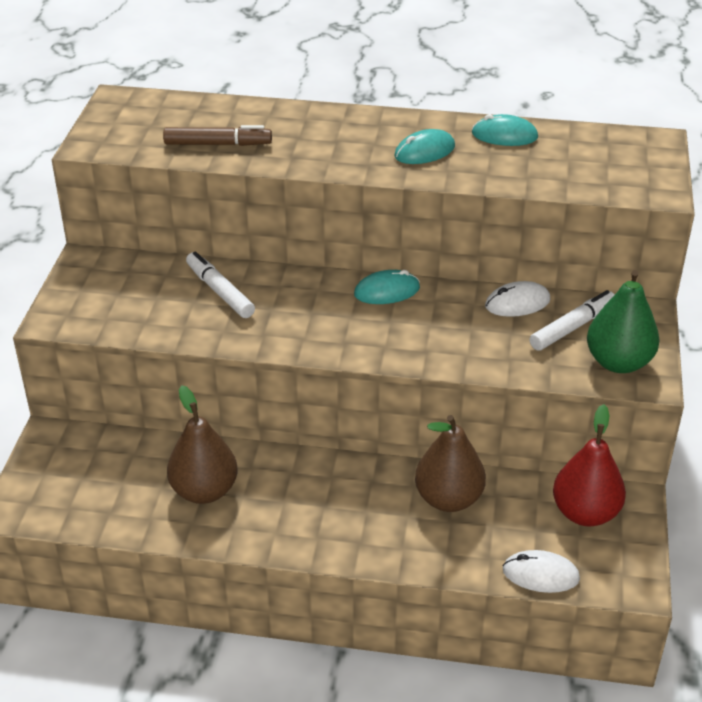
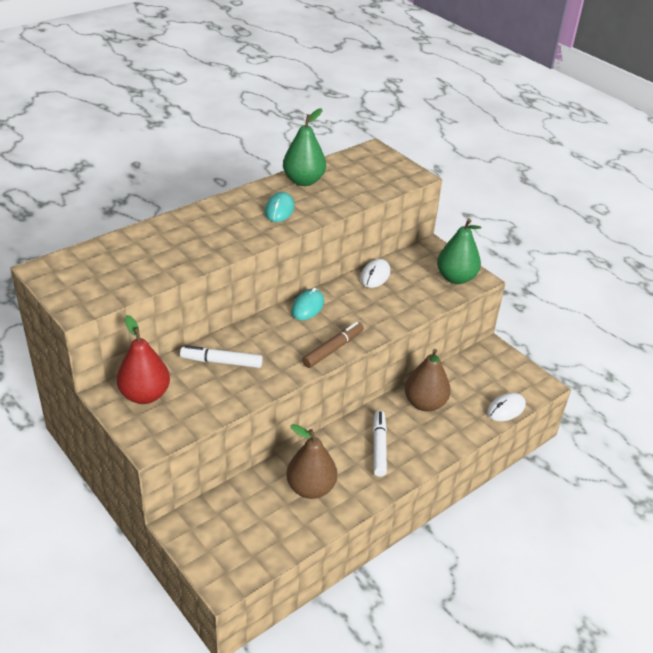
camera: 50 degrees left, 0 degrees up
brown marker [163,125,272,146] -> brown marker moved to [302,322,364,368]
turquoise mouse [472,114,538,146] -> green pear [283,108,326,186]
white marker [530,290,615,351] -> white marker moved to [373,410,387,477]
red pear [553,404,626,526] -> red pear moved to [117,315,170,404]

